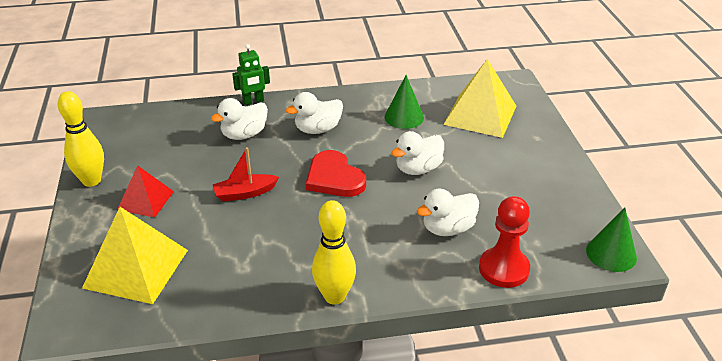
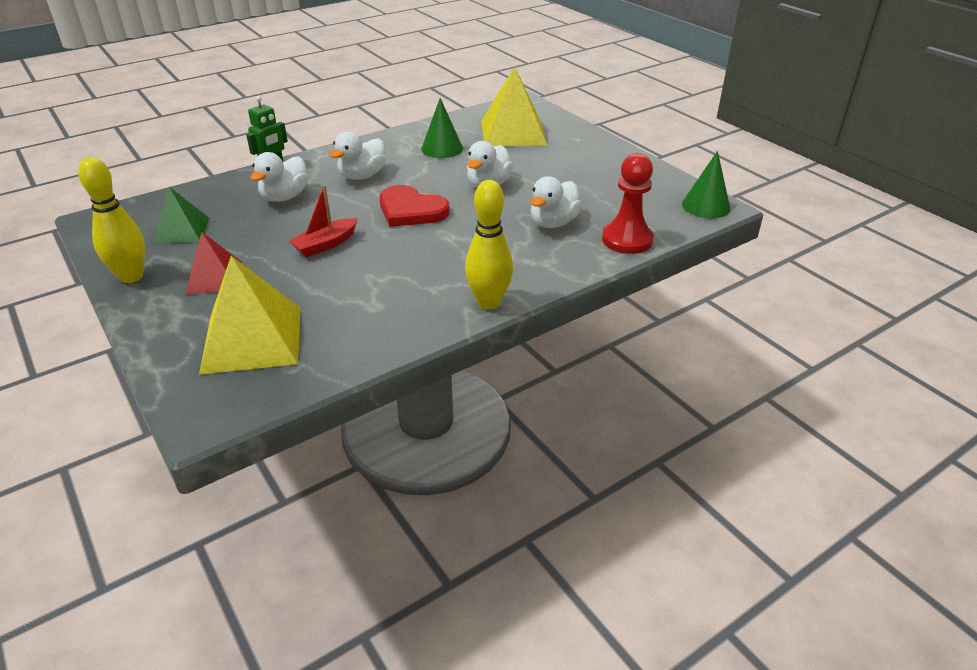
camera: 25 degrees left, 0 degrees up
none -> green pyramid [153,187,209,244]

